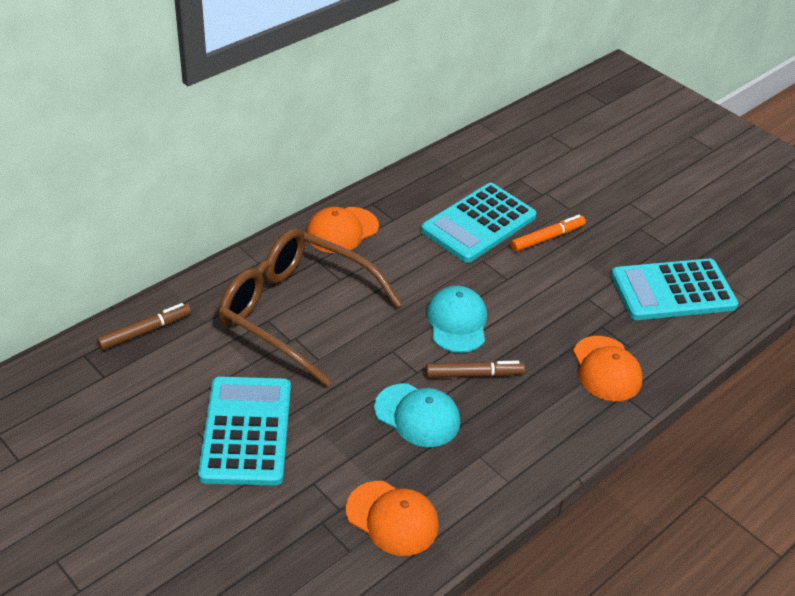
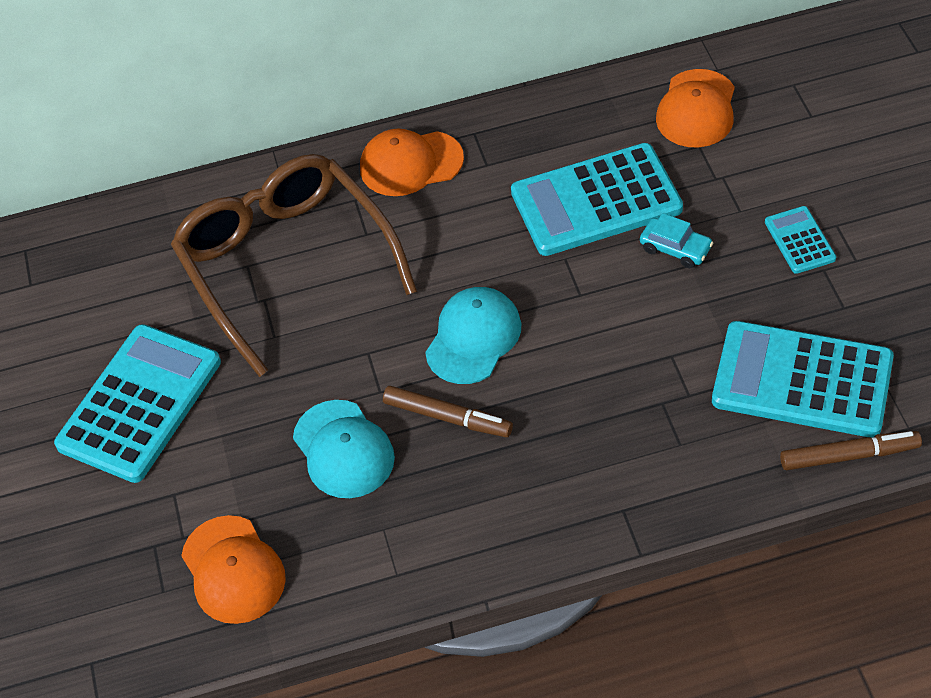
camera: 35 degrees right, 10 degrees up
brown marker [97,303,192,350] -> brown marker moved to [780,431,922,470]
orange marker [510,215,586,252] -> turquoise car [640,213,713,268]
orange cap [573,336,643,401] -> orange cap moved to [656,69,735,148]
none -> turquoise calculator [765,206,836,274]

